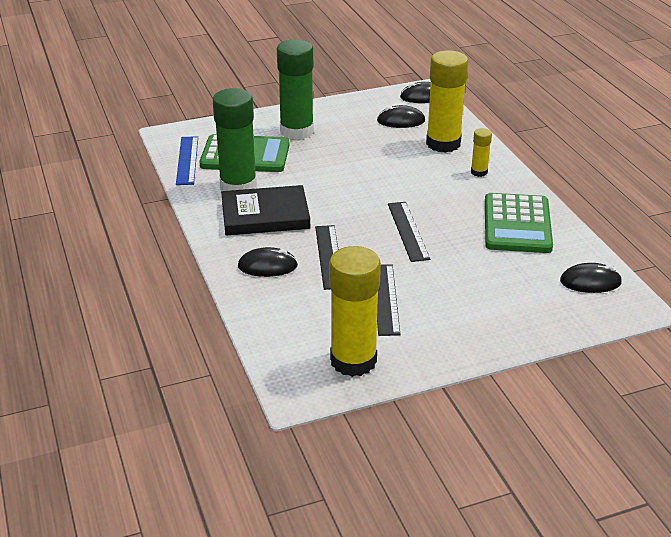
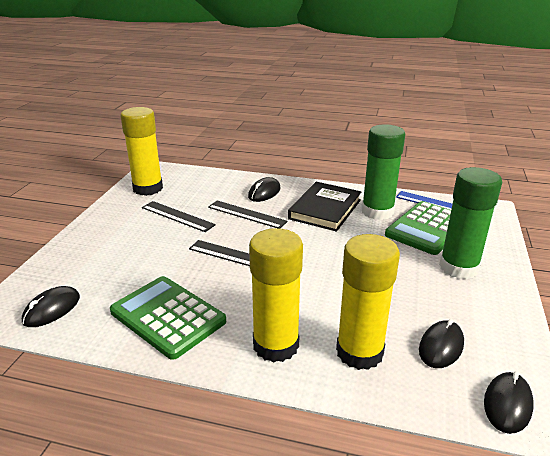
camera: 125 degrees right, 5 degrees down
yellow glue stick [471,128,492,177] -> yellow glue stick [249,228,303,363], size x2.13

